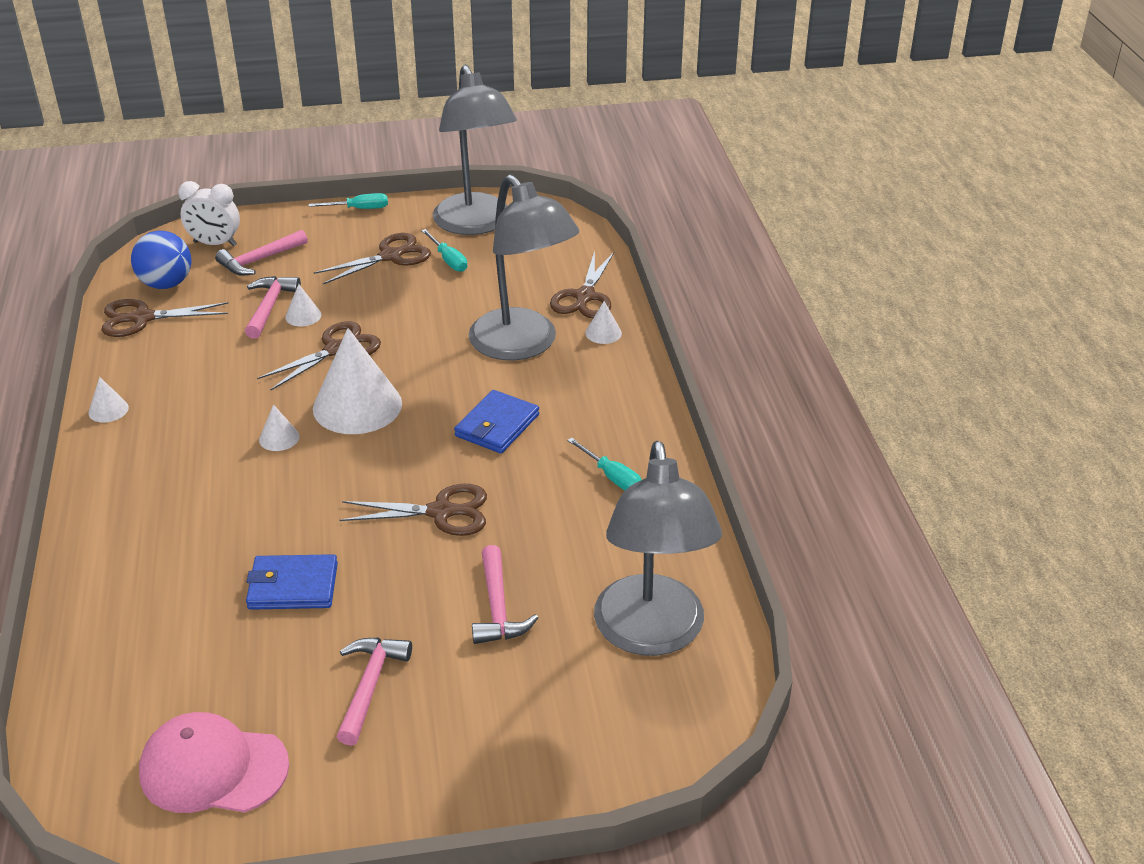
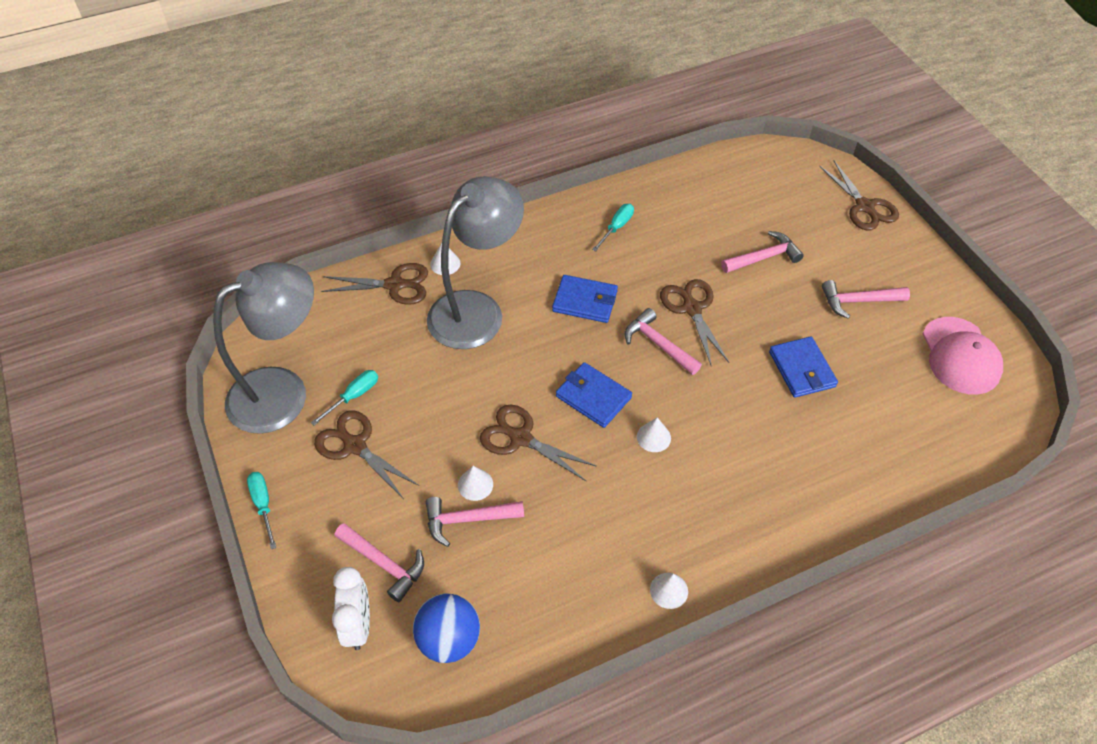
camera: 105 degrees left, 15 degrees up
brown scissors [101,299,228,337] -> brown scissors moved to [819,161,899,230]
white cone [313,328,402,434] -> blue wallet [556,362,632,428]
grey lamp [594,441,722,656] -> none
none -> pink hammer [625,308,702,375]

